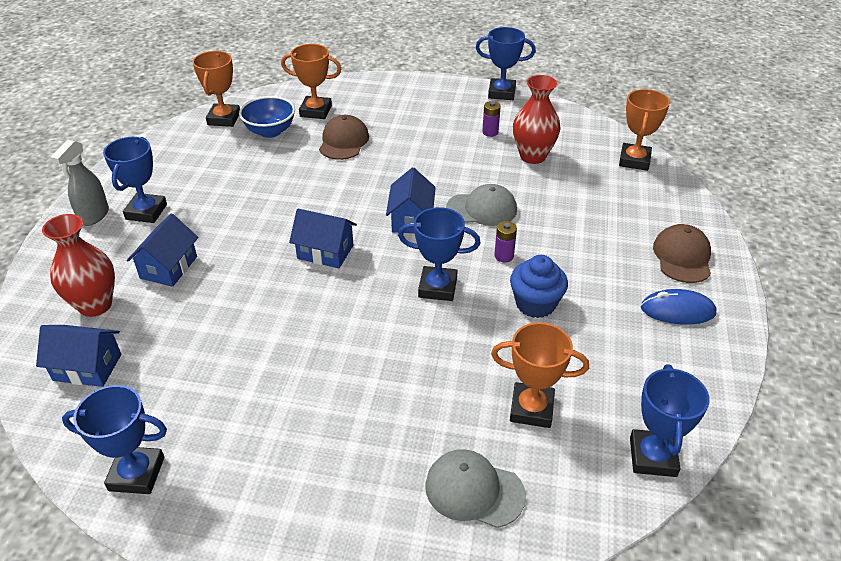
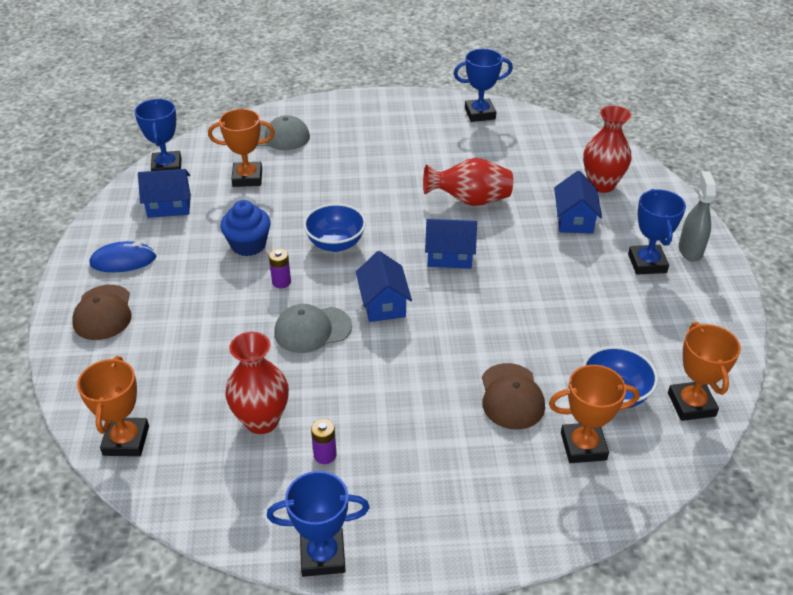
camera: 165 degrees right, 0 degrees up
blue house [36,325,121,387] -> blue house moved to [138,169,191,218]
blue trophy [398,207,481,301] -> blue bowl [303,203,366,252]
none -> red vase [423,158,513,206]

